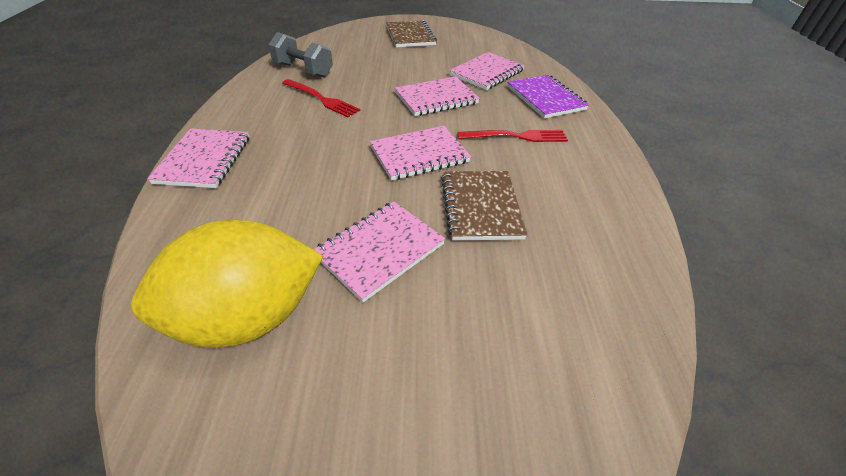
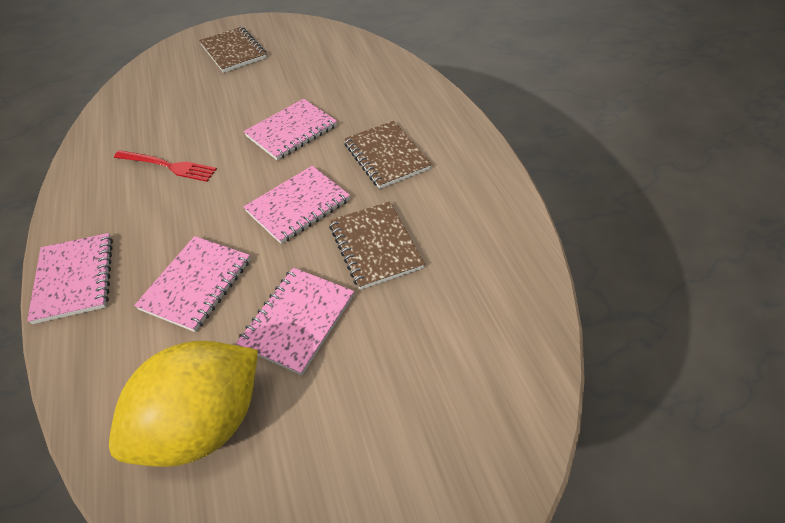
camera: 15 degrees left, 5 degrees up
grey dumbbell [268,32,333,77] -> none
pink notebook [450,52,525,90] -> pink notebook moved to [134,236,250,332]
red fork [457,130,568,142] -> brown notebook [344,121,432,189]
purple notebook [507,75,589,119] -> none

